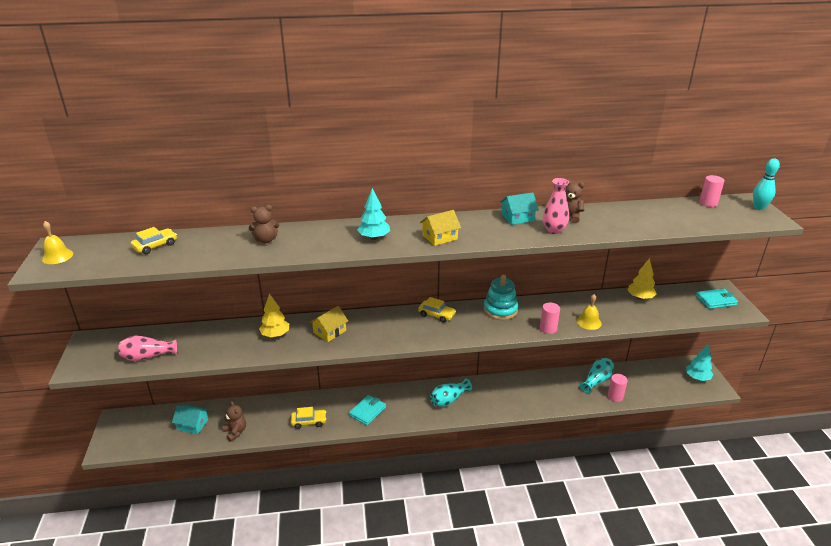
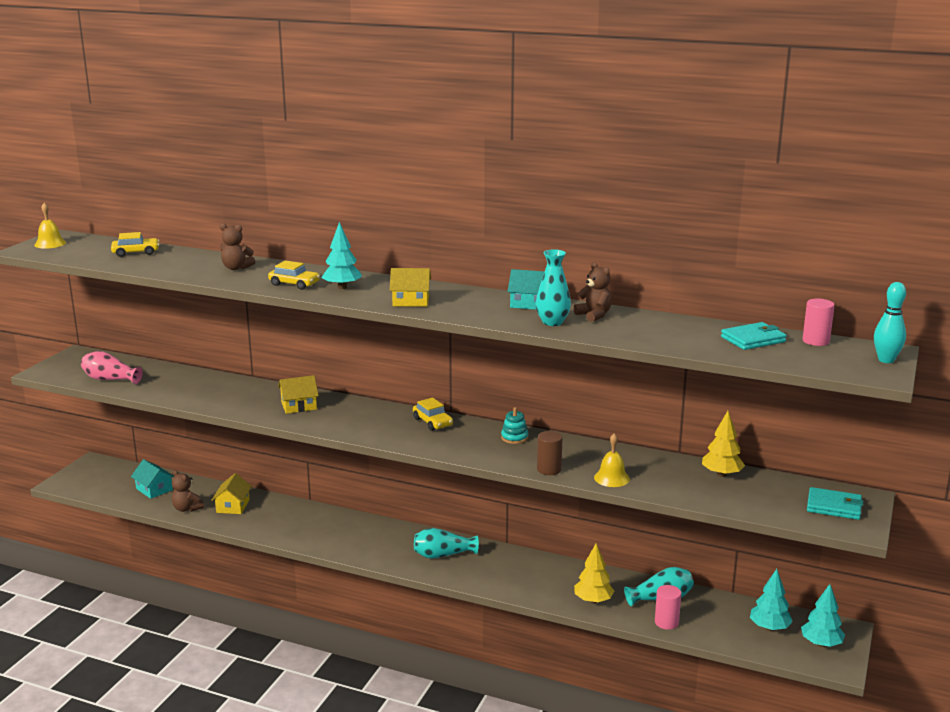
camera: 30 degrees right, 10 degrees down
brown teddy bear [223,401,246,442] -> brown teddy bear turned 135 degrees clockwise [172,470,204,512]
yellow tree [259,294,289,337] -> yellow tree moved to [574,543,614,604]
yellow car [291,407,326,429] -> yellow car moved to [268,261,320,290]
turquoise wallet [349,395,386,425] -> turquoise wallet moved to [721,322,787,350]
turquoise stacking toy [484,275,518,320] -> turquoise stacking toy [501,407,528,444], size x0.57
pink cylinder [540,303,560,334] -> brown cylinder [537,431,563,475]
pink vase [543,178,569,234] -> turquoise vase [536,249,571,326]
none -> yellow house [211,473,252,514]
none -> turquoise tree [750,569,793,631]

